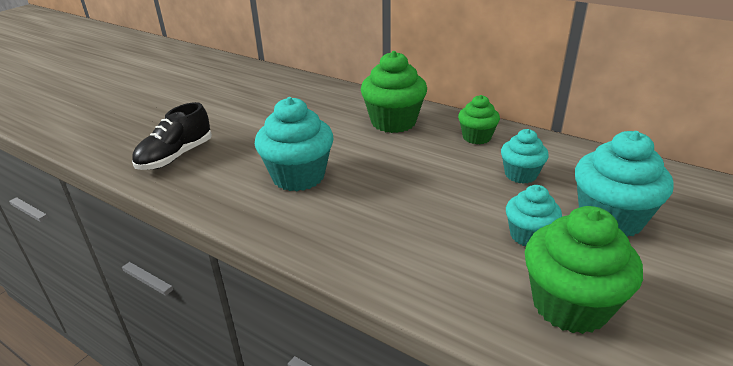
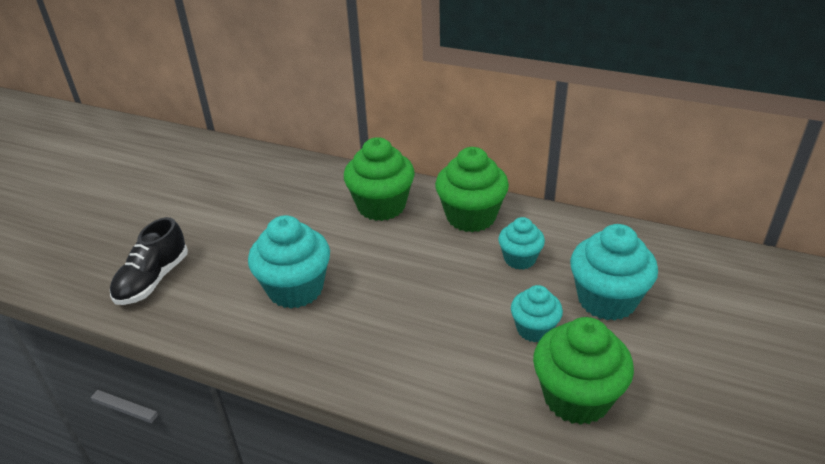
camera: 10 degrees left, 5 degrees up
green cupcake [458,95,500,144] -> green cupcake [435,147,509,232], size x1.69

